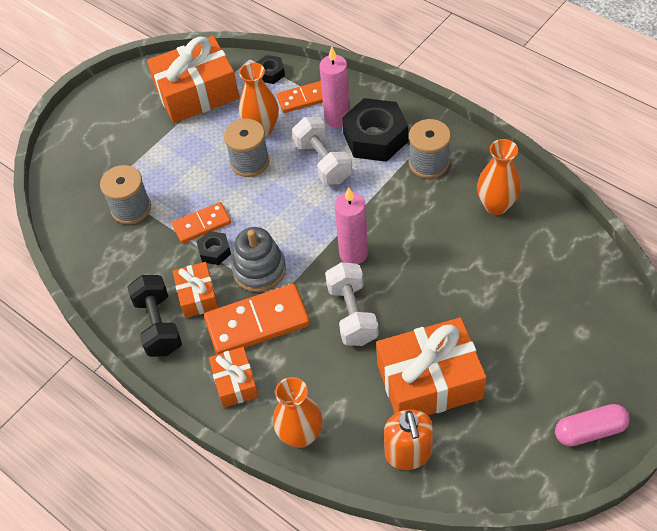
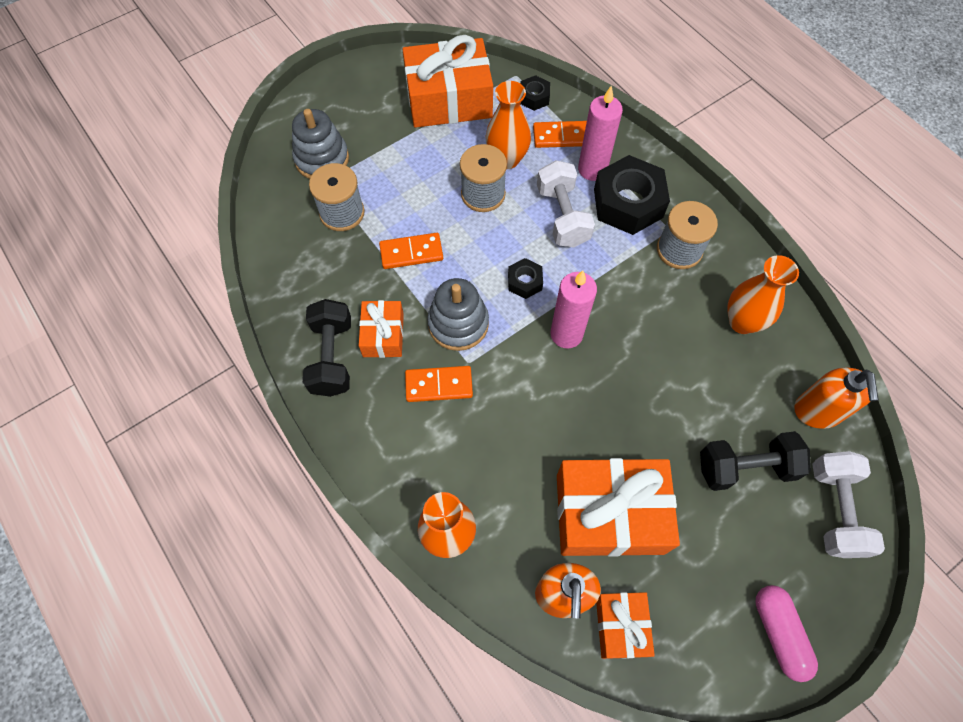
camera: 10 degrees right, 10 degrees up
black nut [196,231,231,265] -> black nut moved to [508,258,543,299]
orange domino [204,284,310,355] -> orange domino [405,366,473,402], size x0.60
orange gift [209,347,259,408] -> orange gift moved to [596,592,655,659]
white dumbbell [325,262,379,346] -> white dumbbell moved to [812,451,885,558]
pink capsule [555,404,630,447] -> pink capsule turned 75 degrees clockwise [755,585,818,682]
none -> grey stacking toy [292,109,349,179]
none -> black dumbbell [700,431,811,491]
none -> orange soap dispenser [794,367,879,429]

